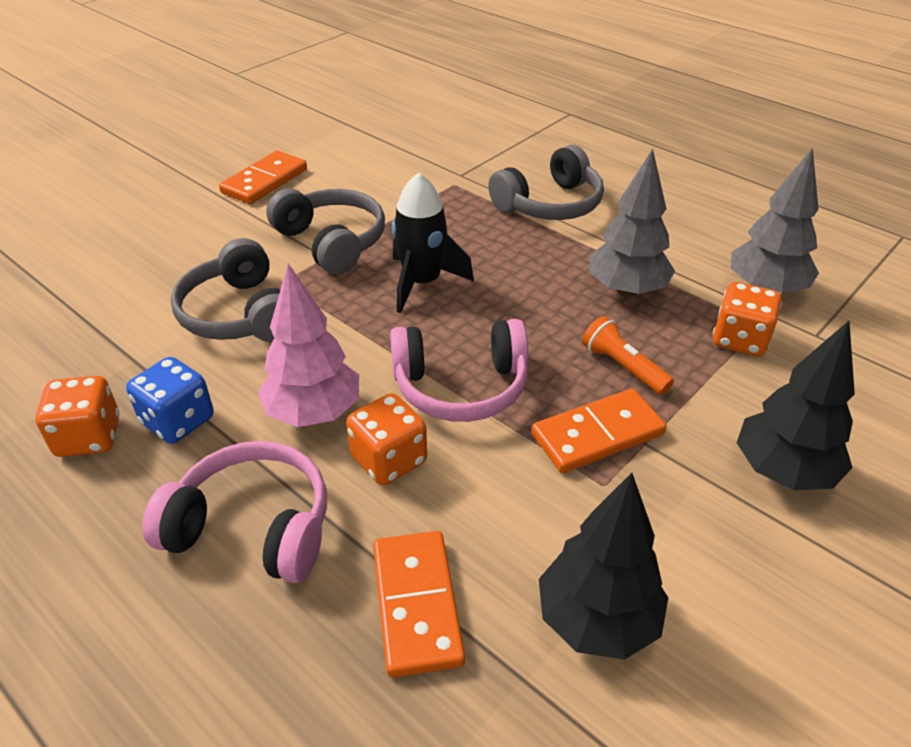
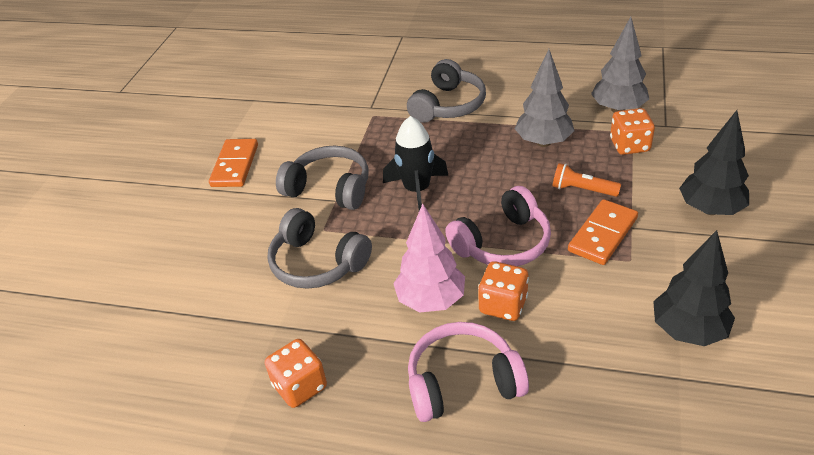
camera: 25 degrees left, 0 degrees up
blue dice [126,357,214,444] -> none
orange domino [373,531,465,678] -> none

